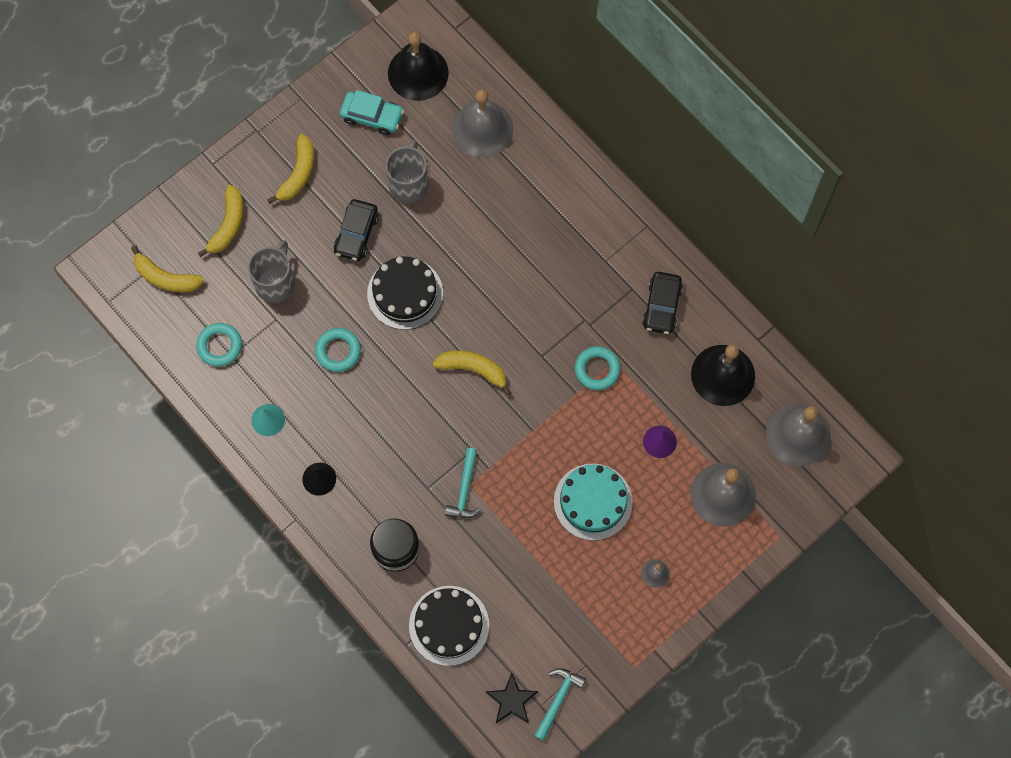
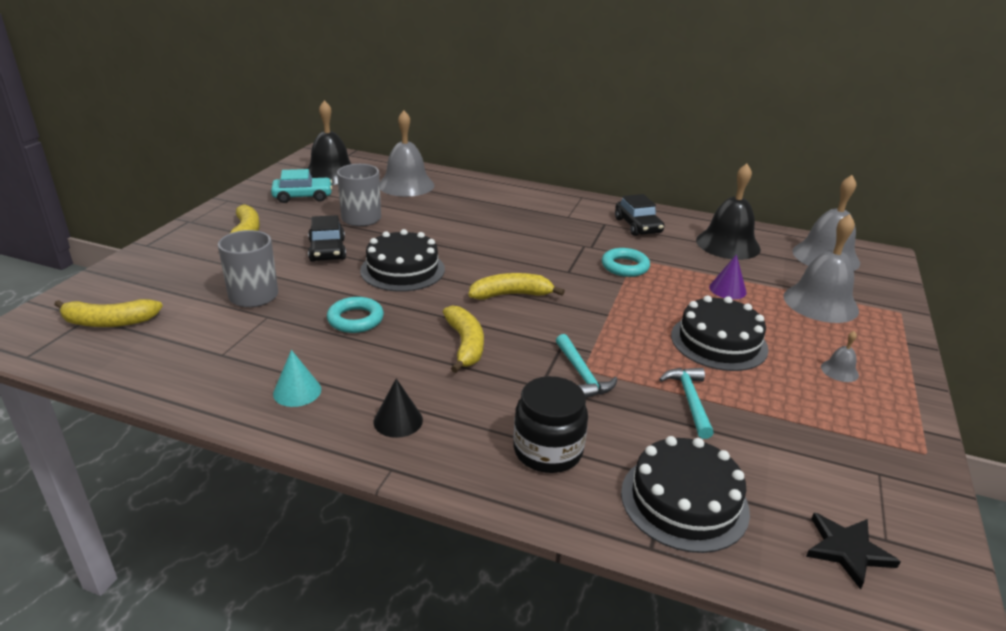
camera: 30 degrees left, 40 degrees down
turquoise ring [196,323,242,366] -> none
yellow banana [198,185,243,257] -> yellow banana moved to [443,306,484,373]
turquoise hammer [534,668,586,741] -> turquoise hammer moved to [659,368,714,439]
turquoise cake [554,464,633,541] -> black cake [671,295,769,371]

